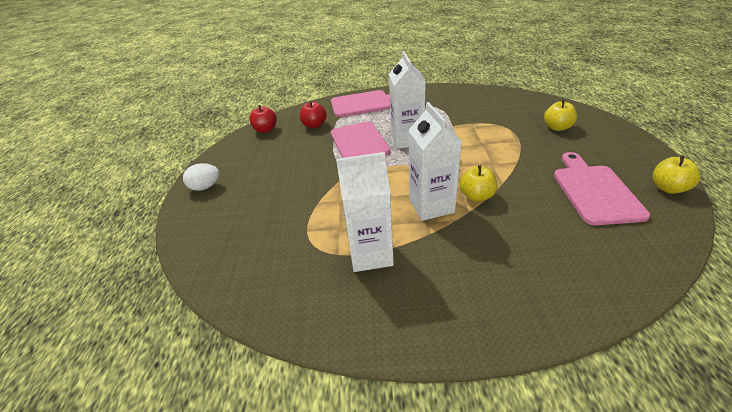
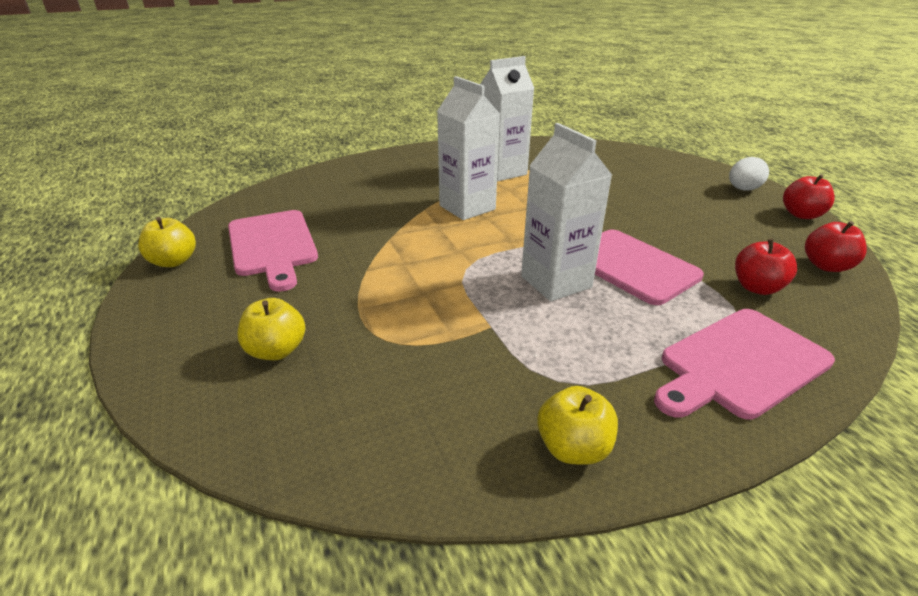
camera: 155 degrees right, 5 degrees down
yellow apple [459,165,497,202] -> yellow apple moved to [537,386,618,465]
none -> red apple [783,174,835,219]

